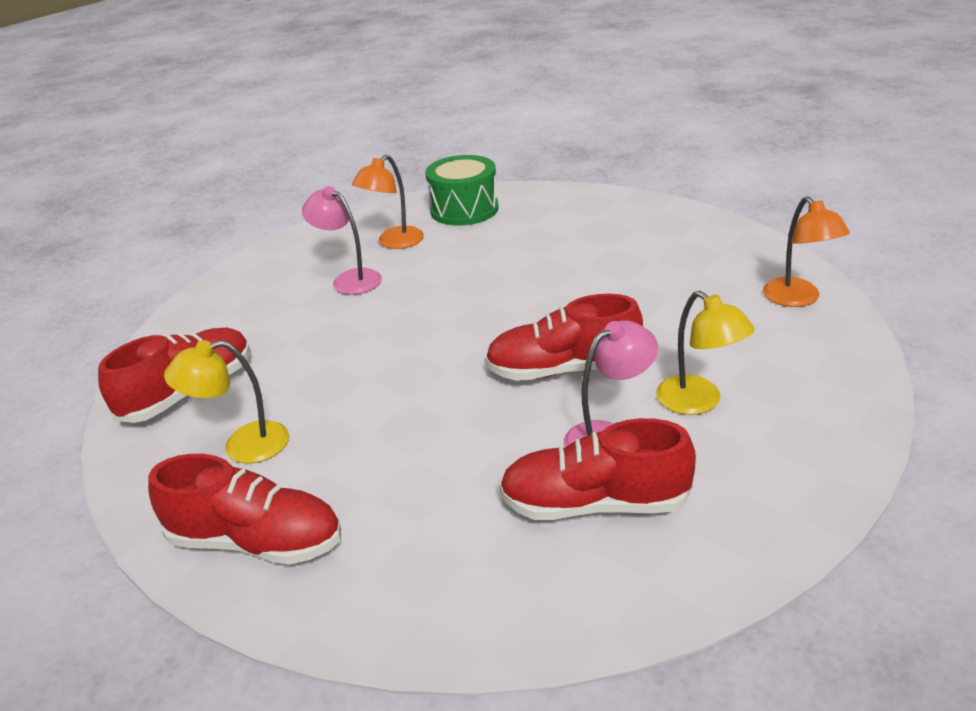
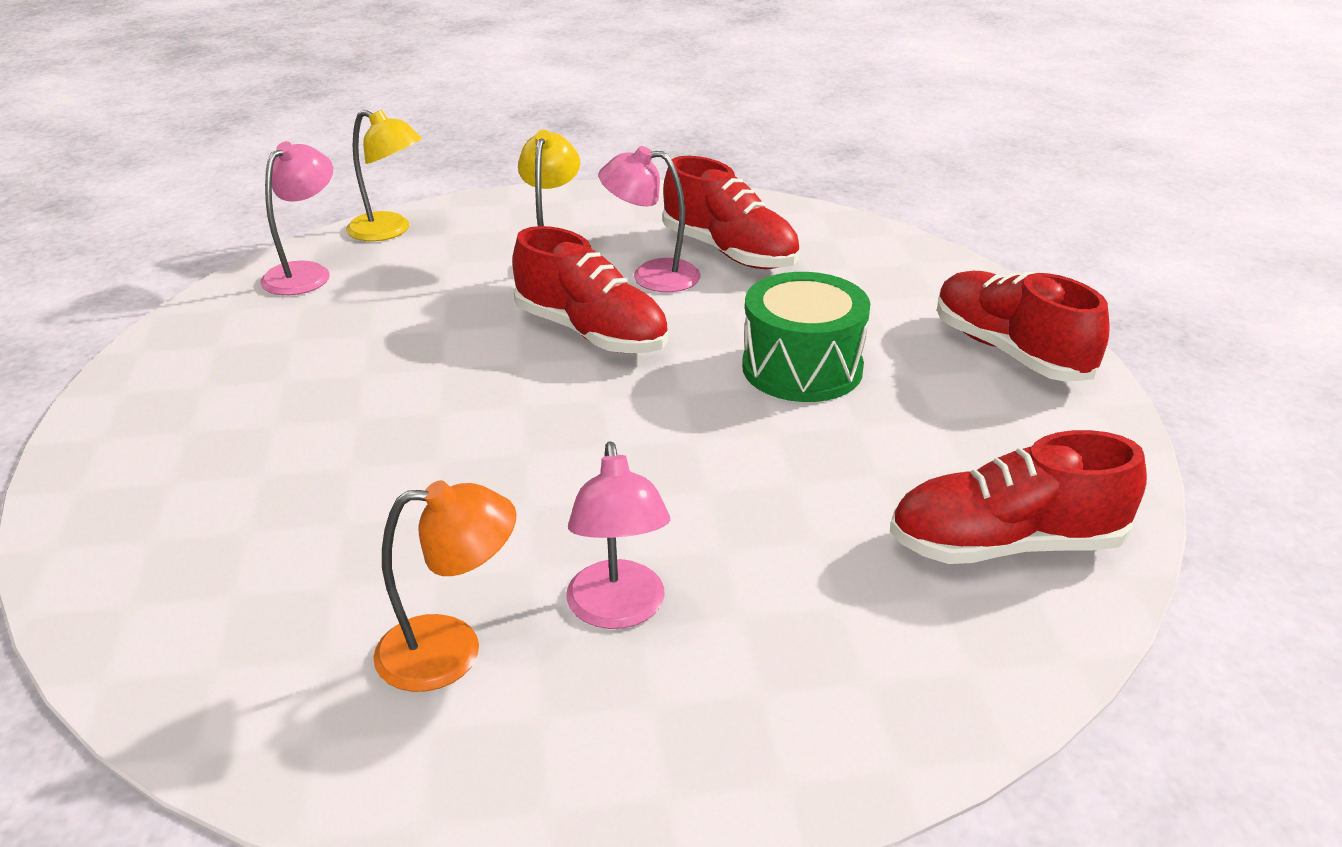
camera: 140 degrees left, 0 degrees up
yellow lamp [164,340,289,463] -> yellow lamp moved to [346,110,422,241]
green drum [425,155,498,226] -> green drum moved to [742,272,870,402]
orange lamp [763,196,850,307] -> pink lamp [260,141,333,295]

